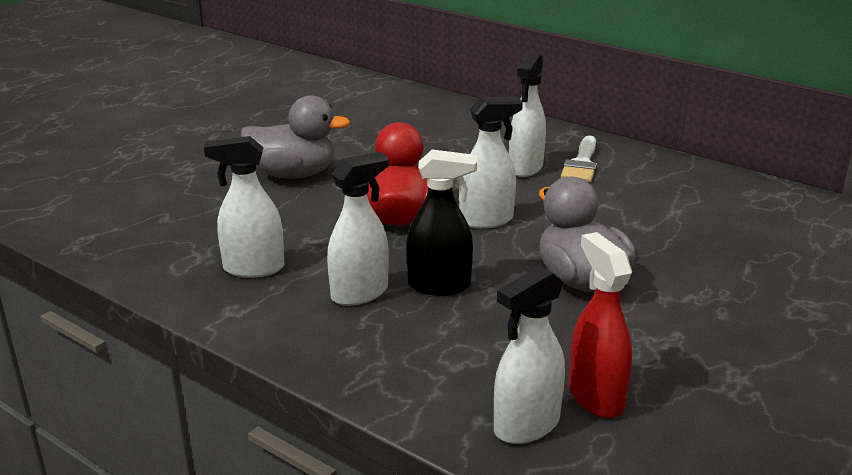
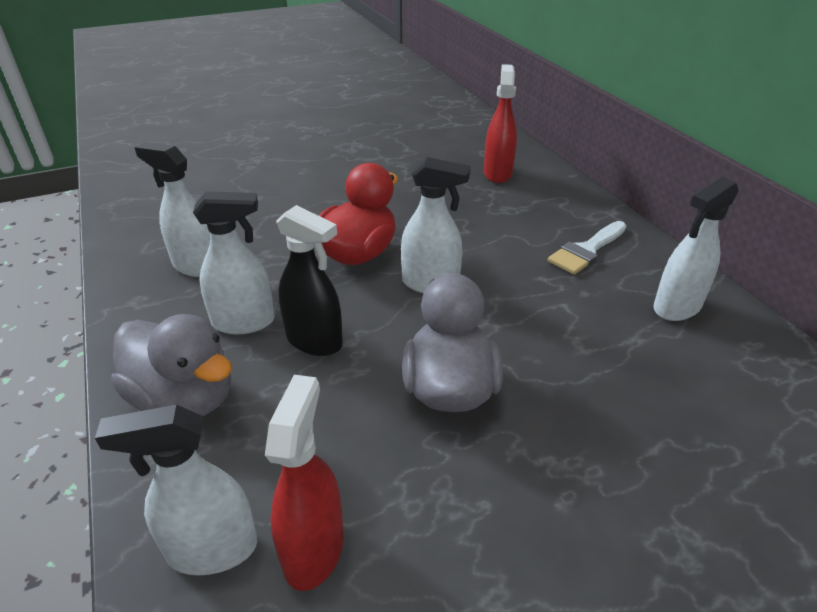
camera: 30 degrees right, 10 degrees up
grey duck [241,95,351,179] -> grey duck moved to [111,314,232,416]
white spray bottle [509,53,546,177] -> white spray bottle moved to [654,177,739,321]
none -> red spray bottle [484,64,517,183]

